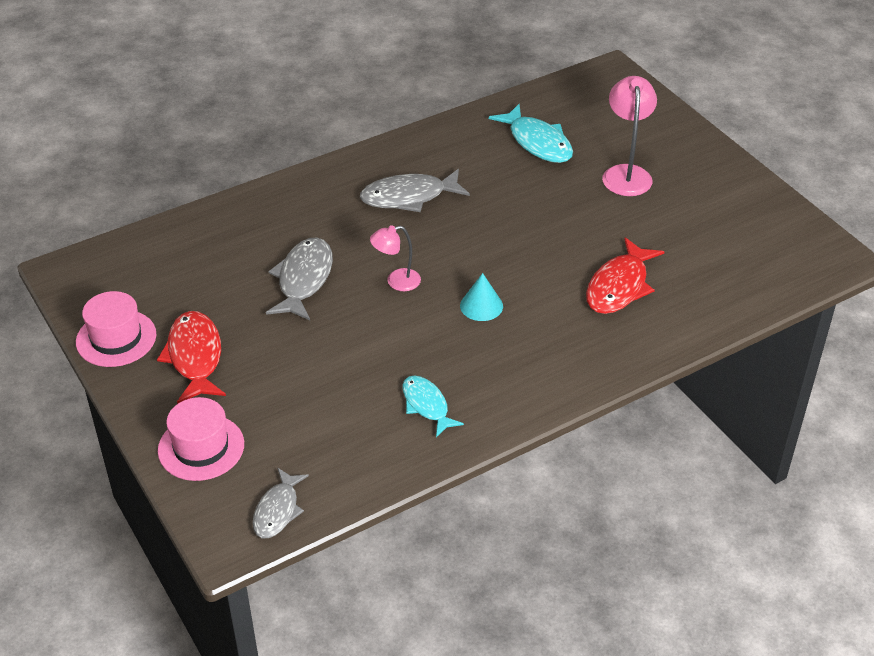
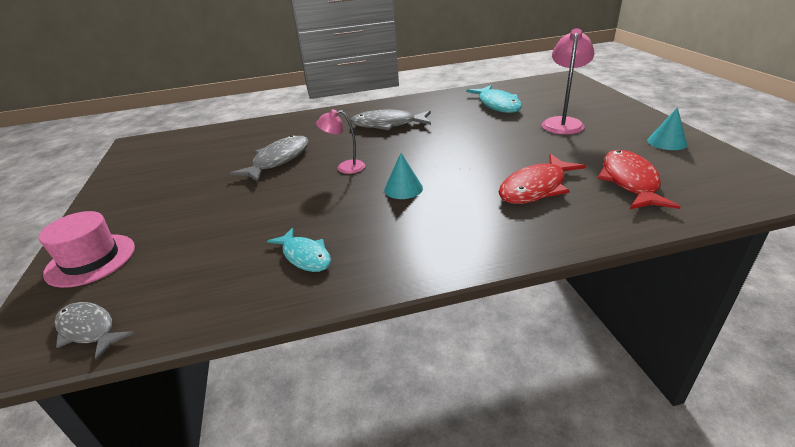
camera: 20 degrees right, 10 degrees down
pink hat [76,291,156,367] -> none
red fish [157,311,226,404] -> red fish moved to [597,150,681,209]
grey fish [252,468,309,538] -> grey fish turned 90 degrees clockwise [55,302,134,360]
turquoise fish [403,375,464,437] -> turquoise fish turned 150 degrees clockwise [267,228,331,272]
none -> turquoise cone [647,107,687,150]

